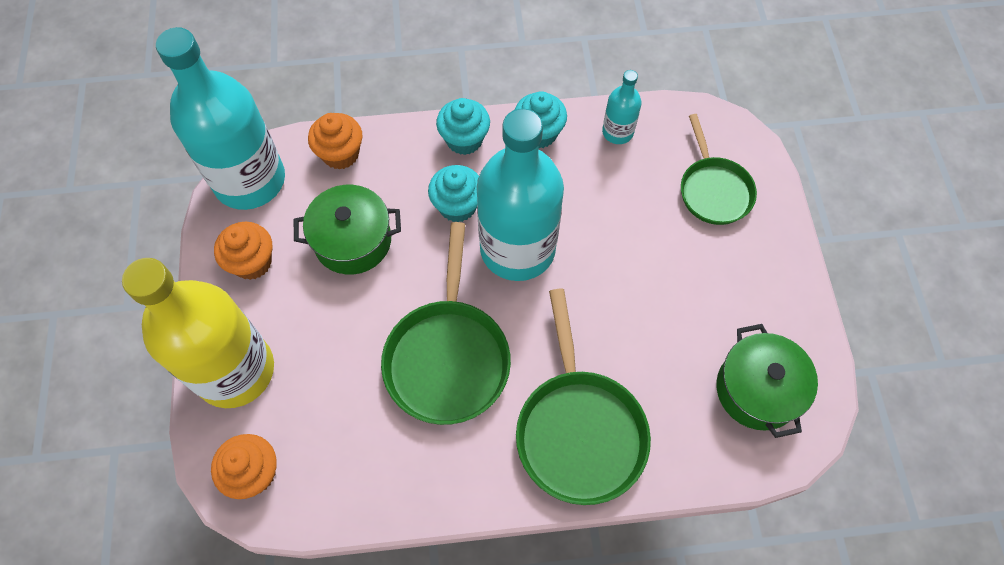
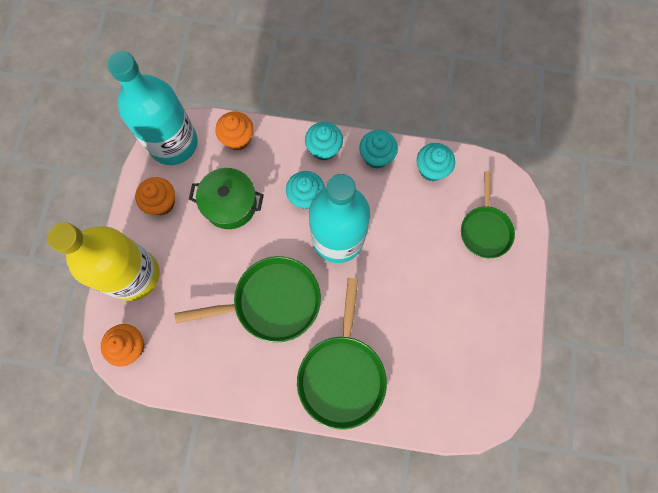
camera: 15 degrees right, 10 degrees up
green pan [381,222,511,425] -> green pan turned 120 degrees counterclockwise [175,256,321,343]
turquoise bottle [602,70,642,144] -> turquoise cupcake [417,143,455,181]
green pot [716,324,818,438] -> none

